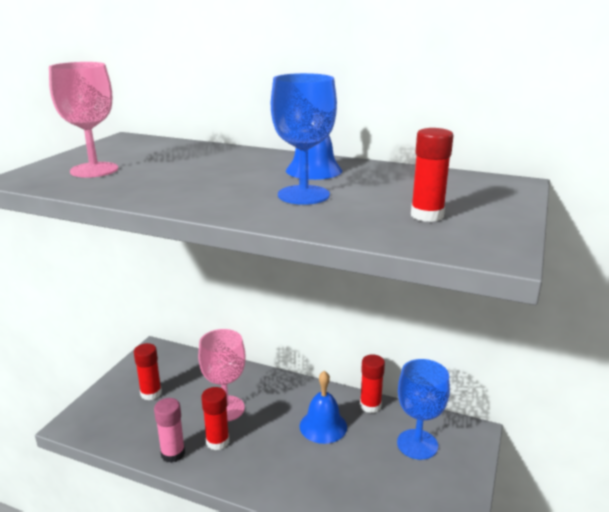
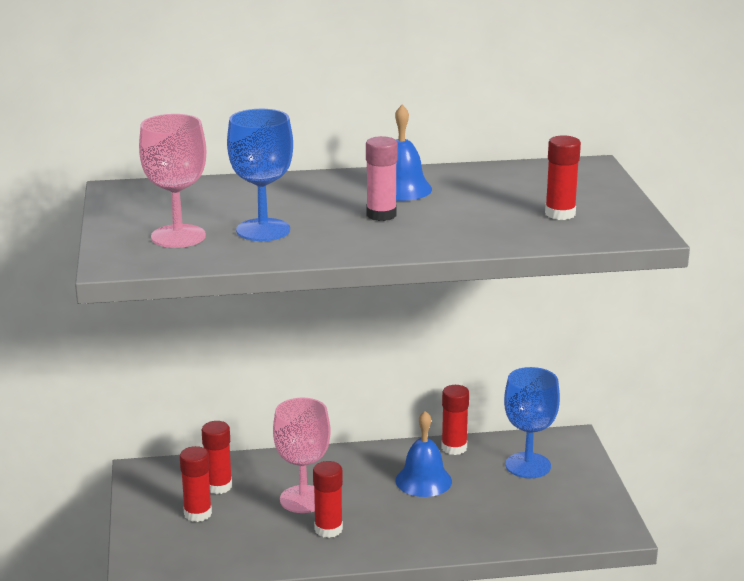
camera: 30 degrees left, 0 degrees up
pink glue stick [154,398,185,463] -> pink glue stick moved to [366,136,398,221]
blue goblet [271,73,337,205] -> blue goblet moved to [227,109,293,241]
none -> red glue stick [201,421,232,494]

